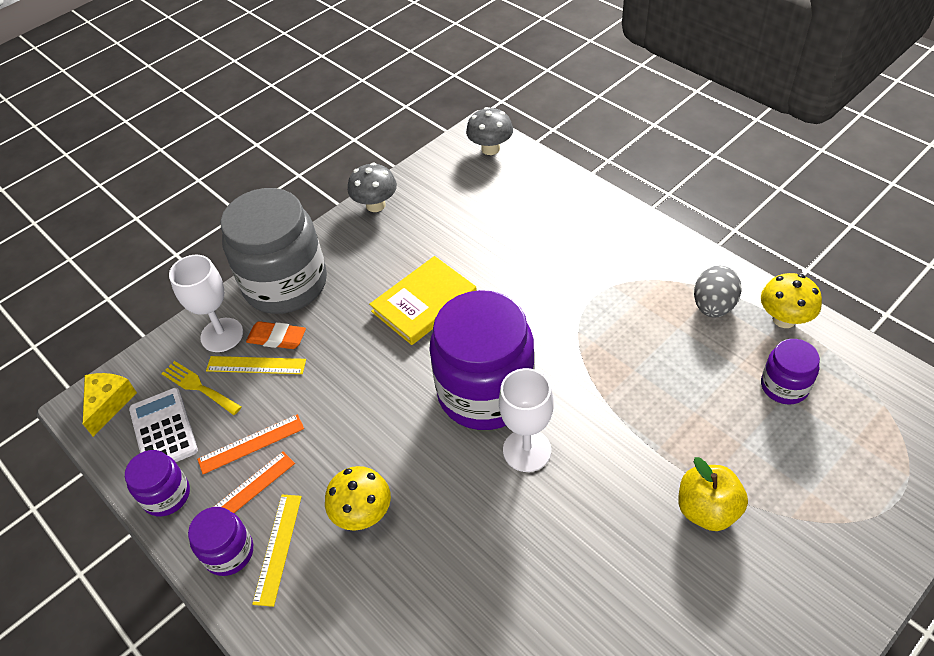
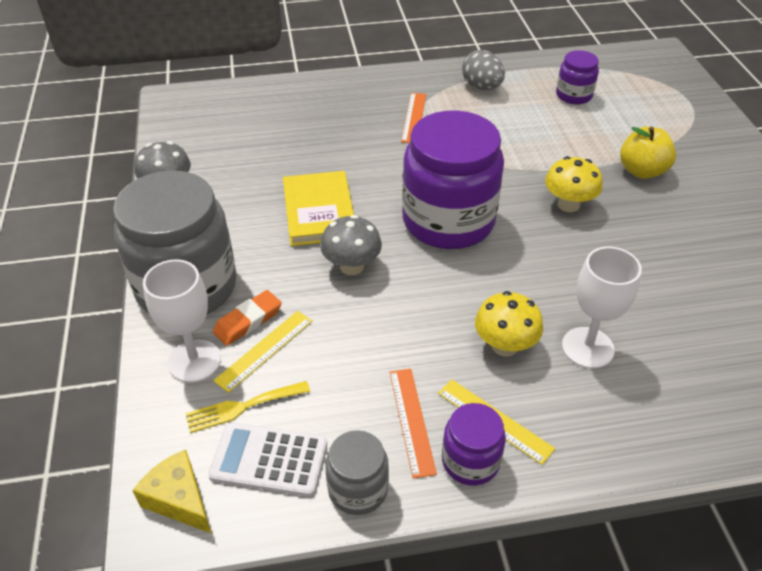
camera: 60 degrees left, 5 degrees down
purple jar [125,450,190,516] -> grey jar [325,430,389,515]
orange ruler [197,414,304,474] -> orange ruler moved to [401,93,426,143]
grey mushroom [466,107,513,155] -> grey mushroom moved to [320,215,382,275]
white goblet [499,368,554,472] -> white goblet moved to [562,247,642,369]
yellow mushroom [761,273,822,328] -> yellow mushroom moved to [545,156,603,212]

